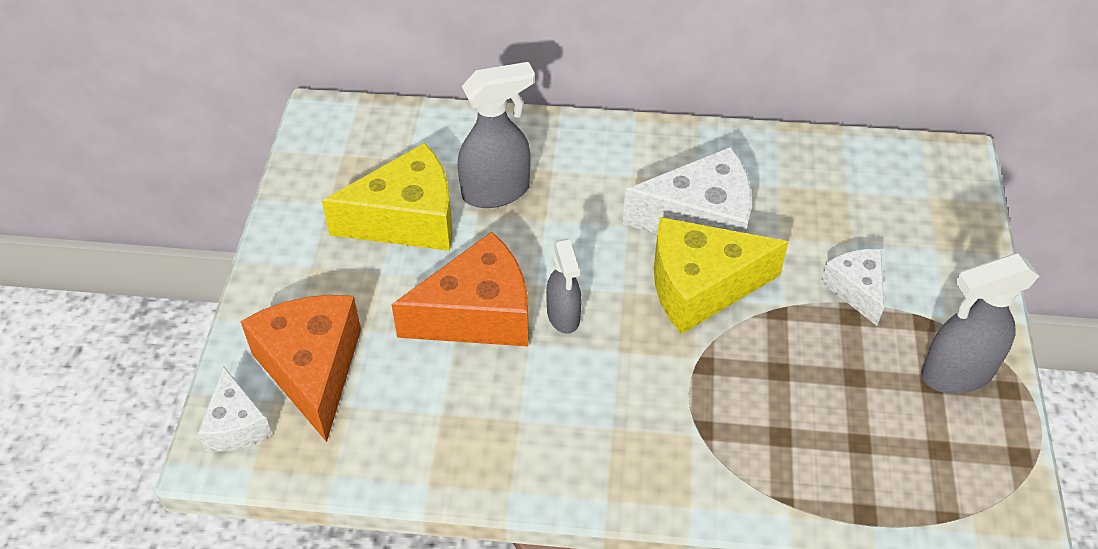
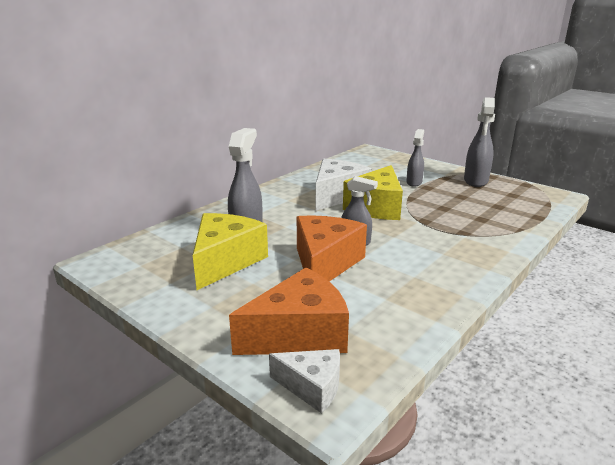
camera: 55 degrees left, 25 degrees down
orange cheese [240,295,361,442] -> orange cheese turned 135 degrees clockwise [229,267,349,355]
white cheese [821,249,884,326] -> grey spray bottle [406,129,424,187]

